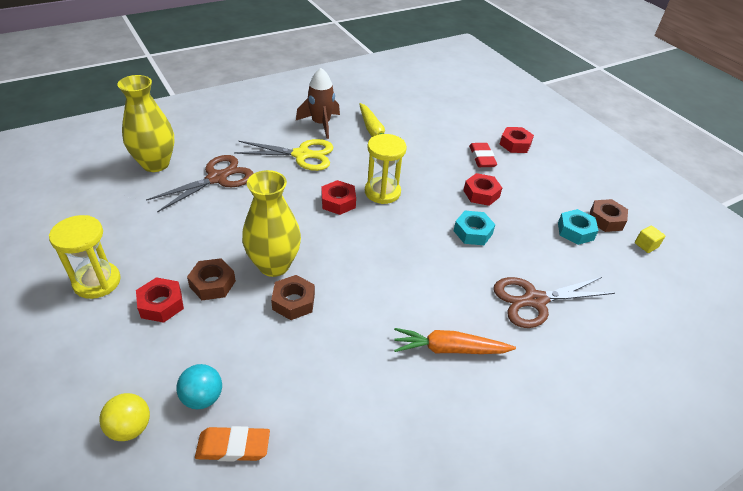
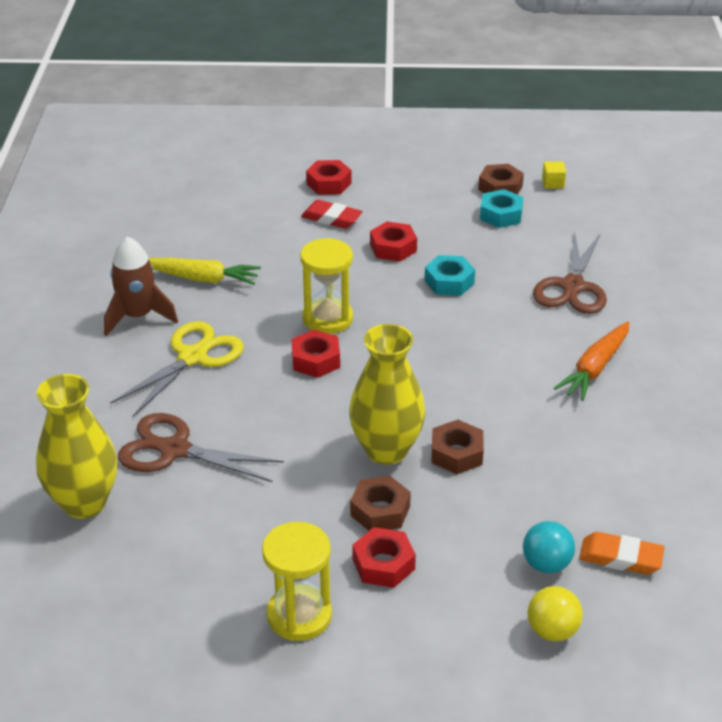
camera: 55 degrees left, 5 degrees down
brown scissors [146,155,254,213] -> brown scissors turned 60 degrees counterclockwise [118,413,284,482]
orange eraser [195,426,270,462] -> orange eraser turned 75 degrees clockwise [579,532,665,574]

